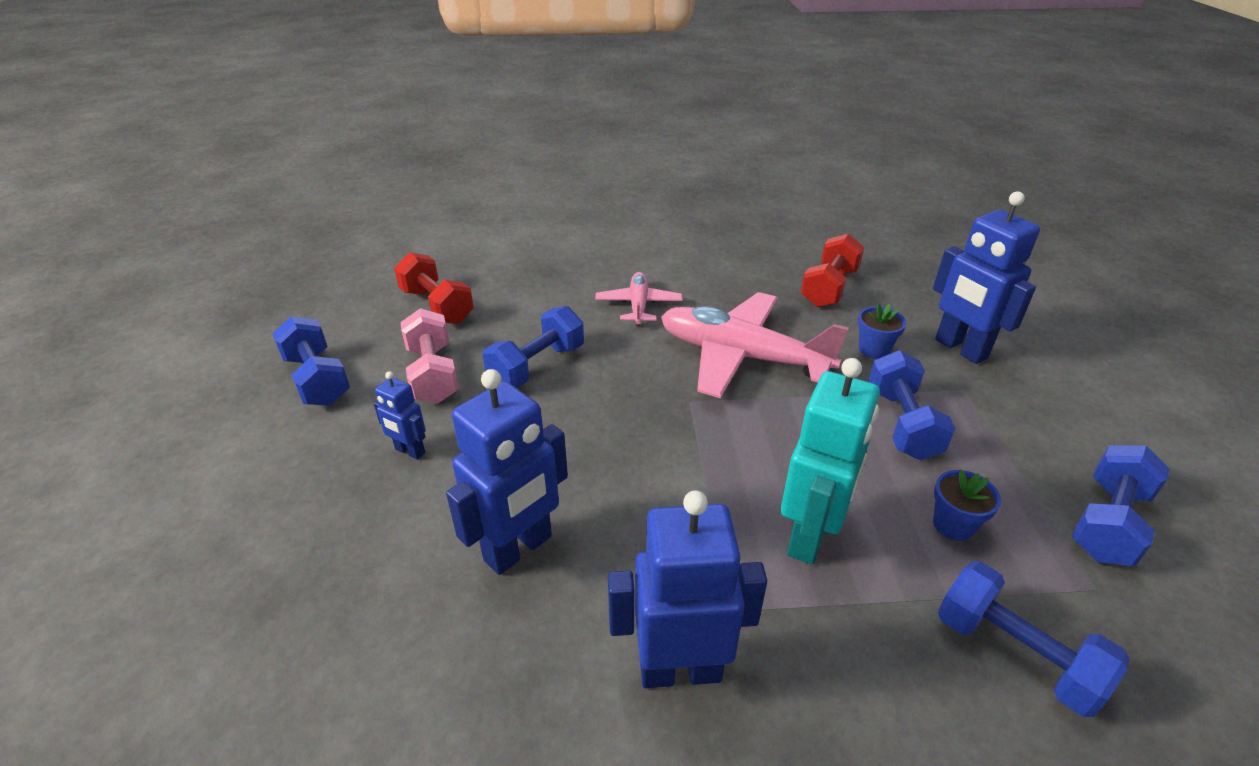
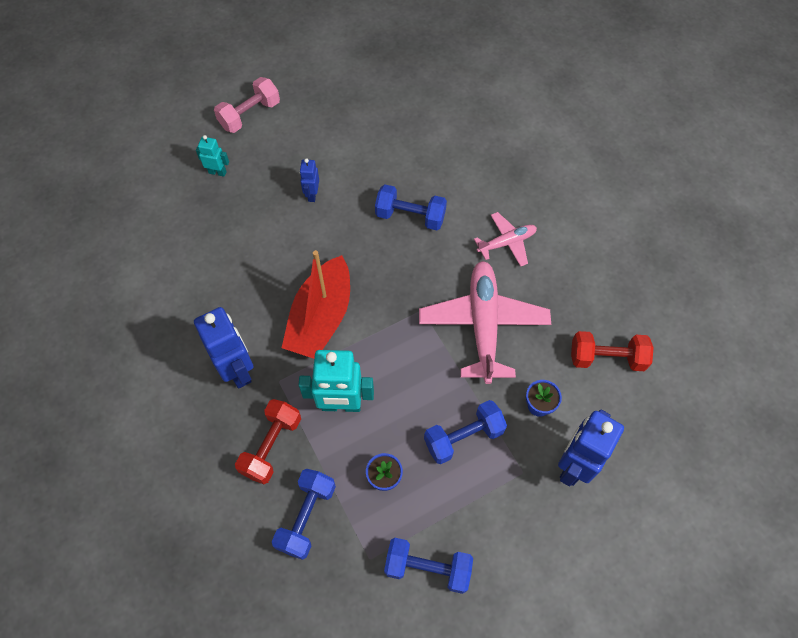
camera: 65 degrees right, 25 degrees up
blue dumbbell [272,316,350,406] -> none
red dumbbell [394,252,474,324] -> red dumbbell moved to [235,399,301,484]
pink dumbbell [400,308,459,404] -> pink dumbbell moved to [214,77,280,133]
blue robot [446,369,568,575] -> none
none -> turquoise robot [196,135,229,177]
none -> red boat [282,250,350,359]

